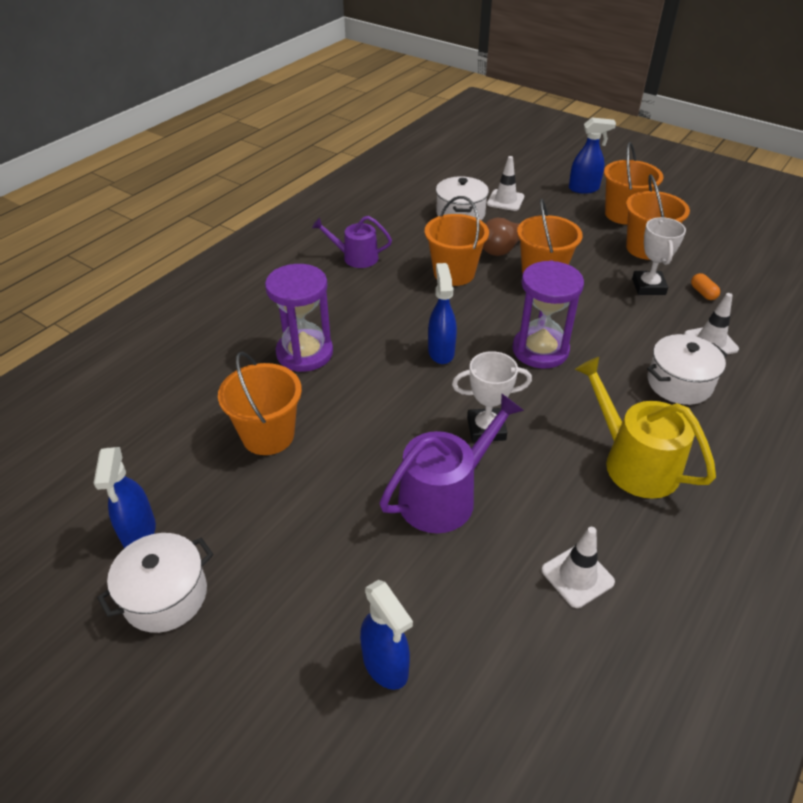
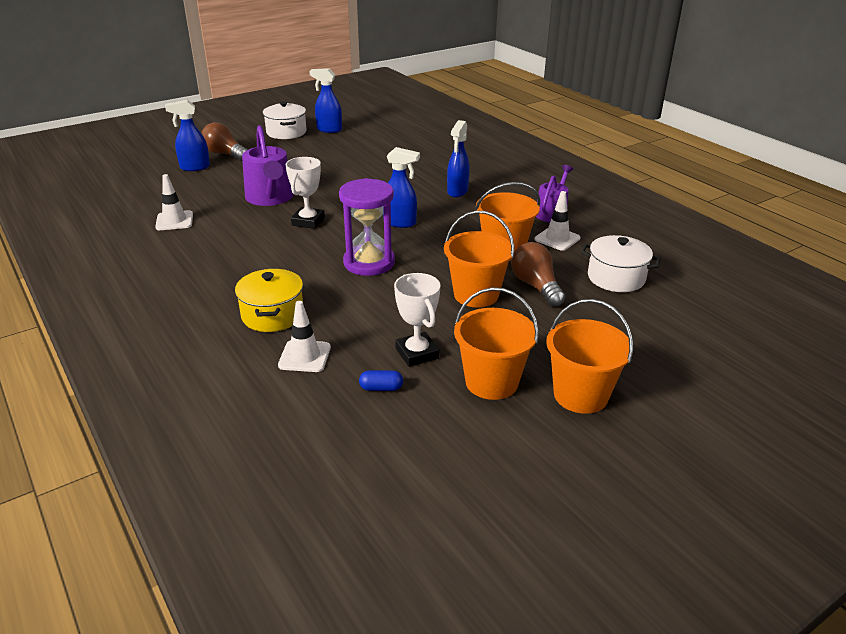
camera: 110 degrees right, 10 degrees down
orange bucket [218,352,302,455] -> none
purple hourglass [265,264,333,372] -> none
white traffic cone [487,156,525,211] -> white traffic cone moved to [535,191,581,251]
blue spray bottle [569,117,616,194] -> blue spray bottle moved to [447,120,470,197]
yellow watering can [575,357,716,499] -> none
white trophy [632,217,686,295] -> white trophy turned 45 degrees clockwise [394,273,441,367]
white pot [647,334,727,405] -> yellow pot [235,269,303,332]
orange capsule [691,273,720,300] -> blue capsule [359,370,403,391]
none -> brown light bulb [201,122,248,161]

